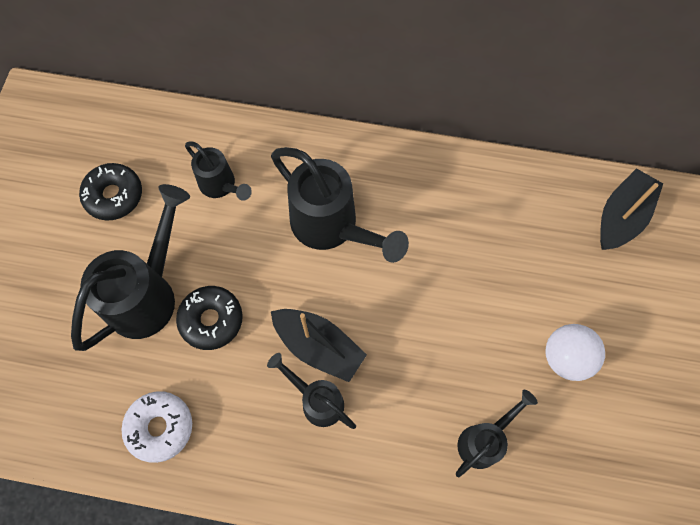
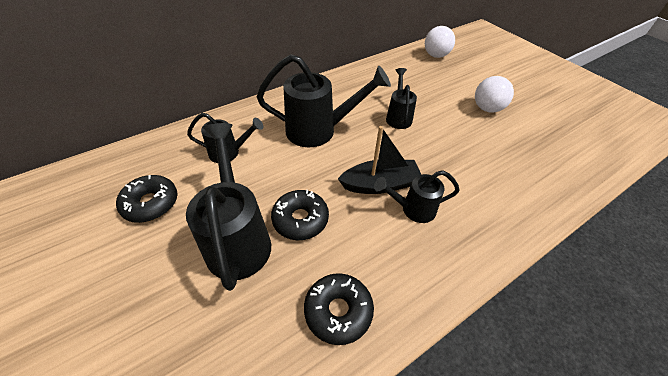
camera: 45 degrees left, 20 degrees down
white donut [121,391,192,463] -> black donut [304,273,374,345]
black watering can [456,390,538,477] -> black watering can moved to [386,68,417,129]
black boat [600,168,663,250] -> white ball [425,26,455,58]

